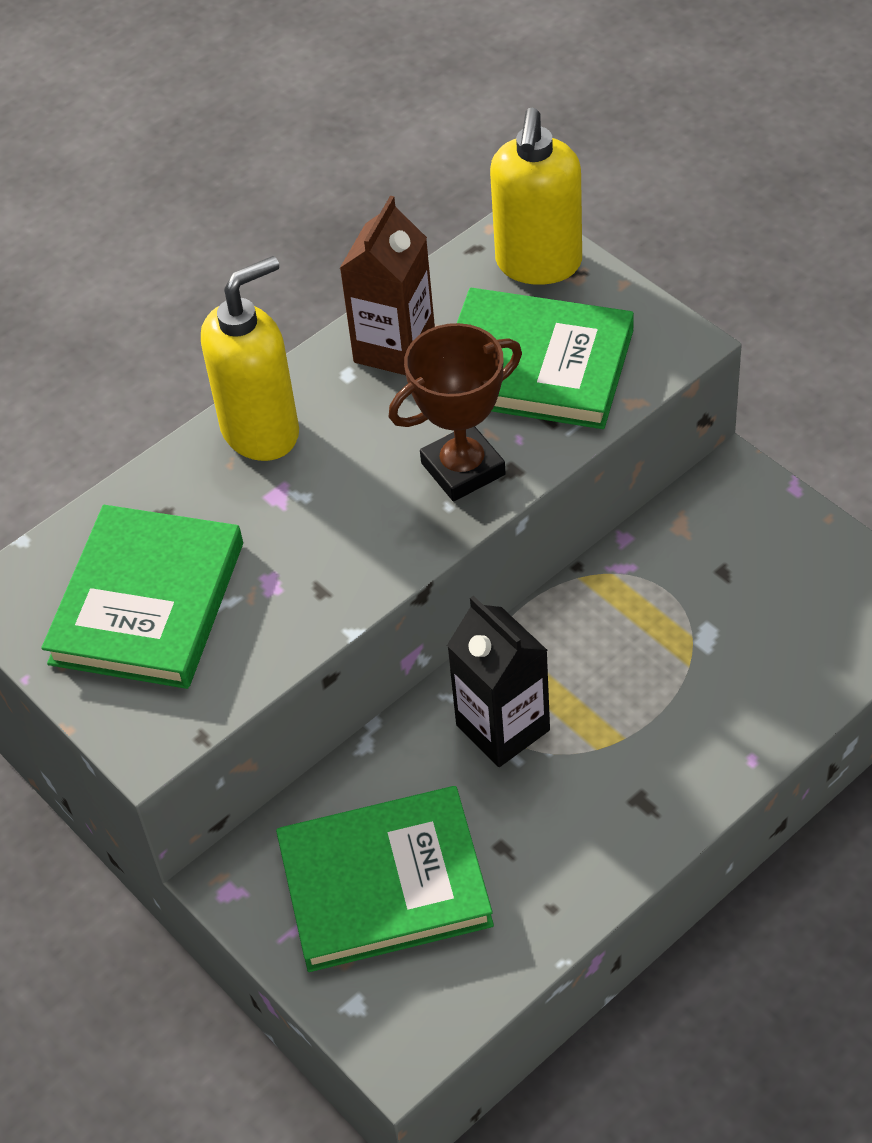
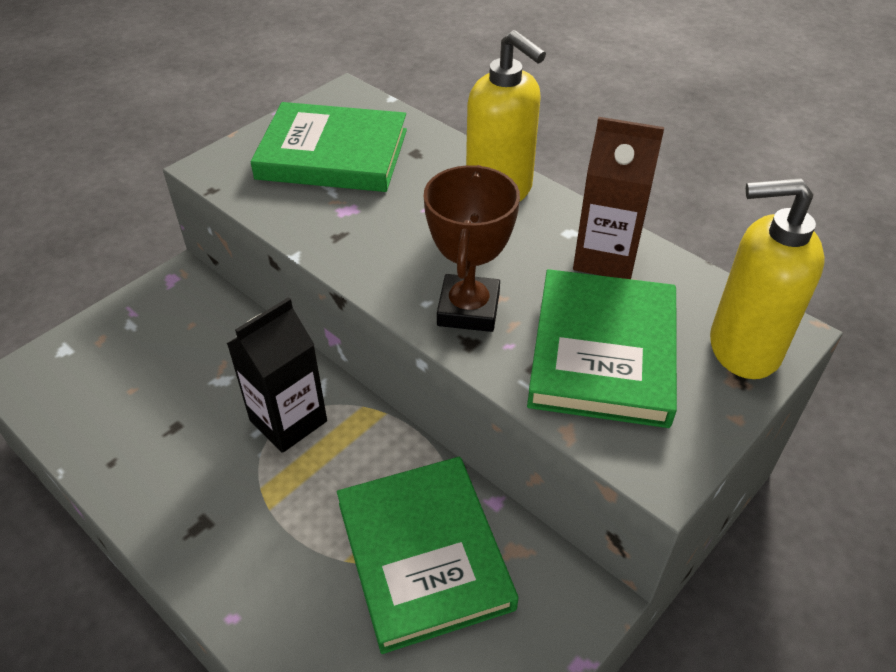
camera: 80 degrees right, 5 degrees down
green book [276,786,494,972] -> green book moved to [337,457,518,654]
brown trophy [389,323,522,501] -> brown trophy turned 45 degrees clockwise [424,165,520,332]

